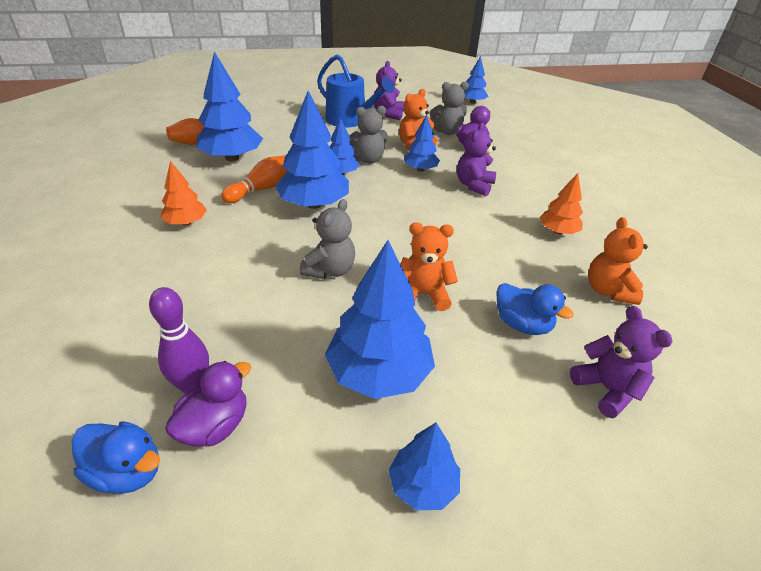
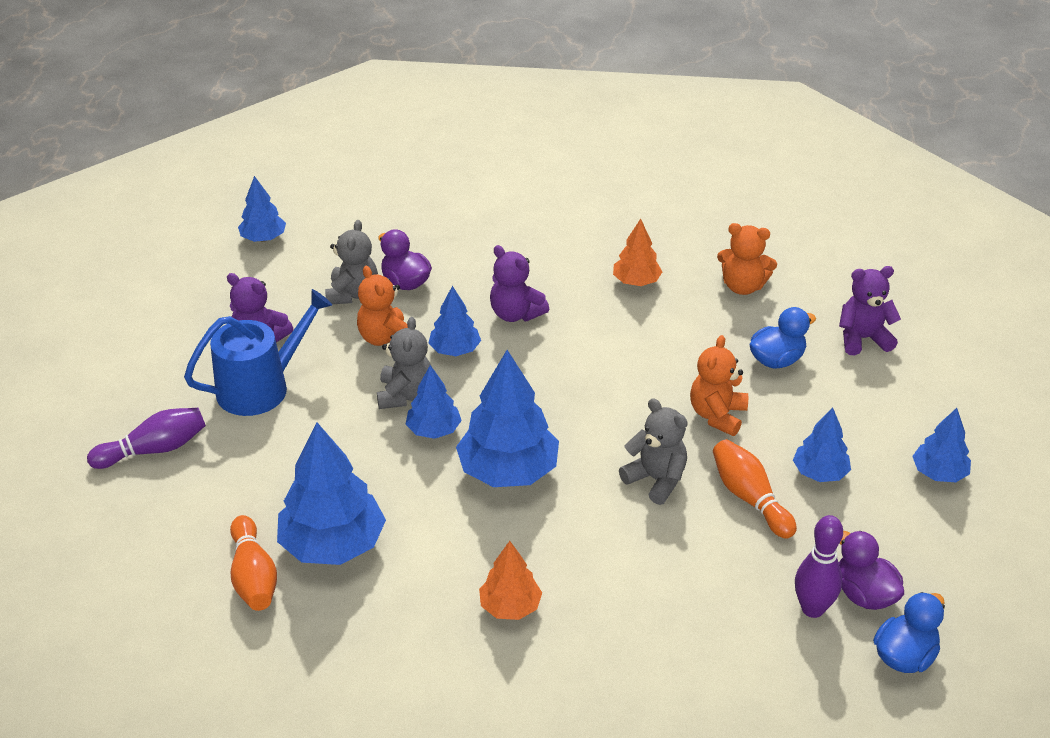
camera: 70 degrees left, 0 degrees up
orange bowling pin [221,155,288,203] -> orange bowling pin moved to [713,439,797,539]
blue tree [325,240,435,399] -> blue tree [793,407,851,482], size x0.56
none -> purple bowling pin [87,408,206,469]

